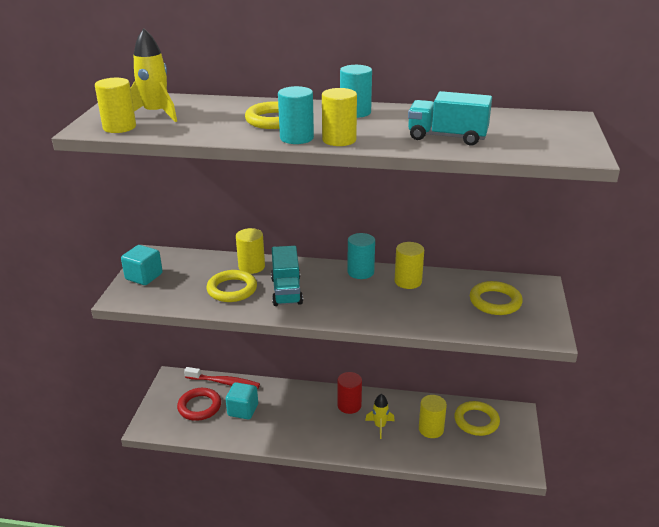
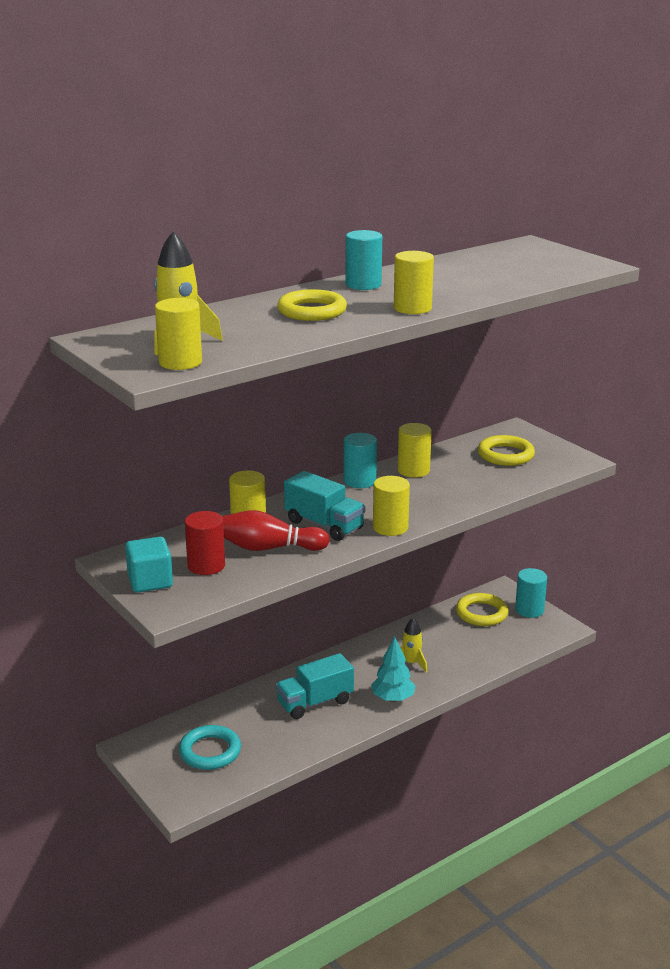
camera: 45 degrees left, 5 degrees down
red ring [177,388,221,421] -> turquoise ring [179,725,241,770]
red toothbrush [184,367,260,389] -> none
yellow ring [206,270,257,302] -> red bowling pin [222,510,330,551]
turquoise cube [226,382,258,420] -> none
turquoise cylinder [278,86,314,144] -> turquoise cylinder moved to [515,568,547,618]
red cylinder [337,372,362,414] -> red cylinder moved to [185,511,225,575]
turquoise truck [408,91,492,146] -> turquoise truck moved to [276,653,354,719]
yellow cylinder [419,395,447,438] -> yellow cylinder moved to [373,476,410,536]
none -> turquoise tree [371,637,416,702]

